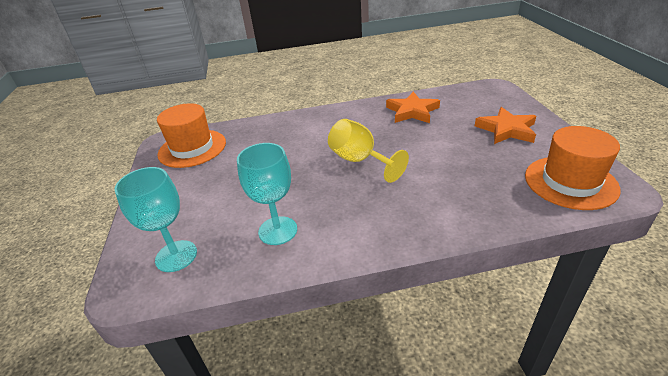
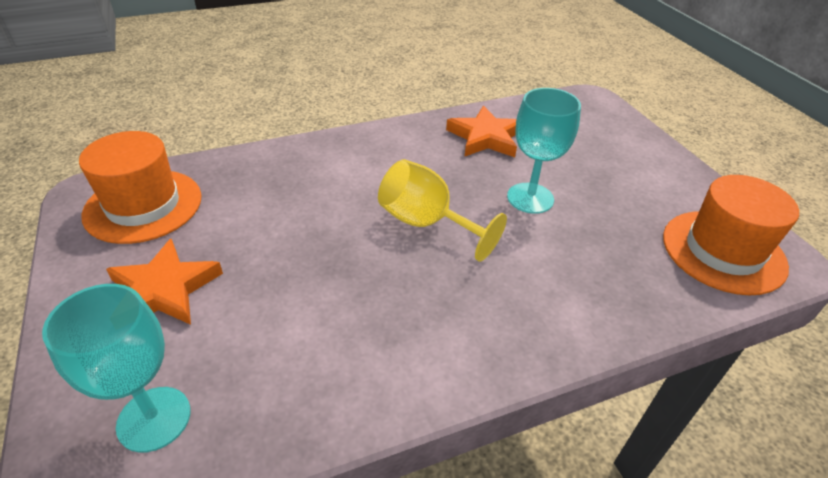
camera: 15 degrees left, 5 degrees up
turquoise goblet [237,143,297,245] -> turquoise goblet moved to [507,88,581,214]
orange star [475,107,536,144] -> orange star moved to [106,239,223,325]

